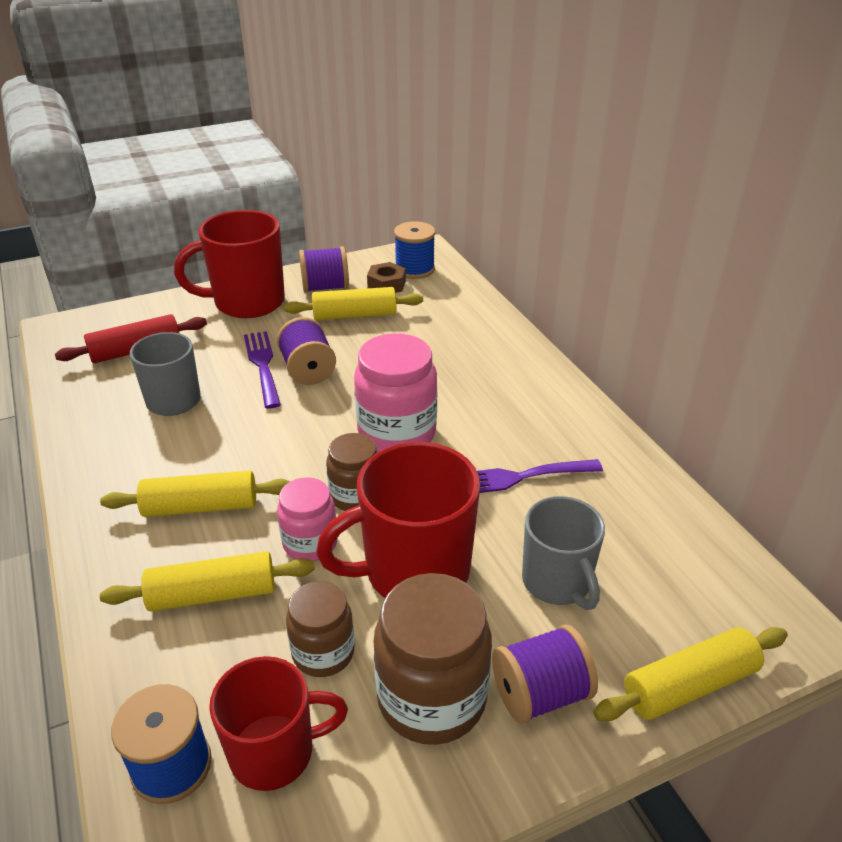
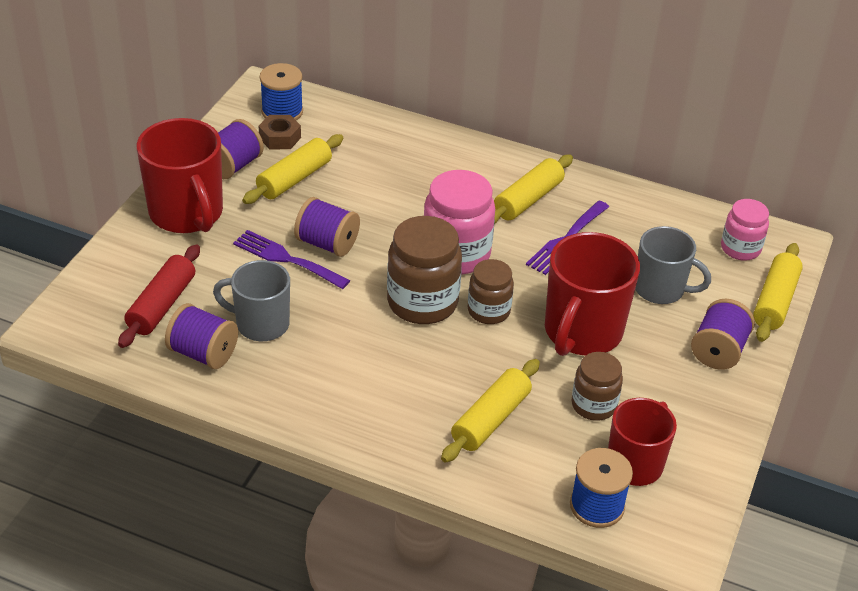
camera: 45 degrees left, 5 degrees up
yellow rolling pin [100,470,290,517] -> yellow rolling pin moved to [494,155,573,223]
red mug [174,210,285,318] -> red mug turned 60 degrees counterclockwise [137,118,223,233]
pink jar [277,477,338,561] -> pink jar moved to [721,199,769,261]
brown jar [374,573,492,745] -> brown jar moved to [387,216,462,324]
none -> purple spool [165,303,238,369]

